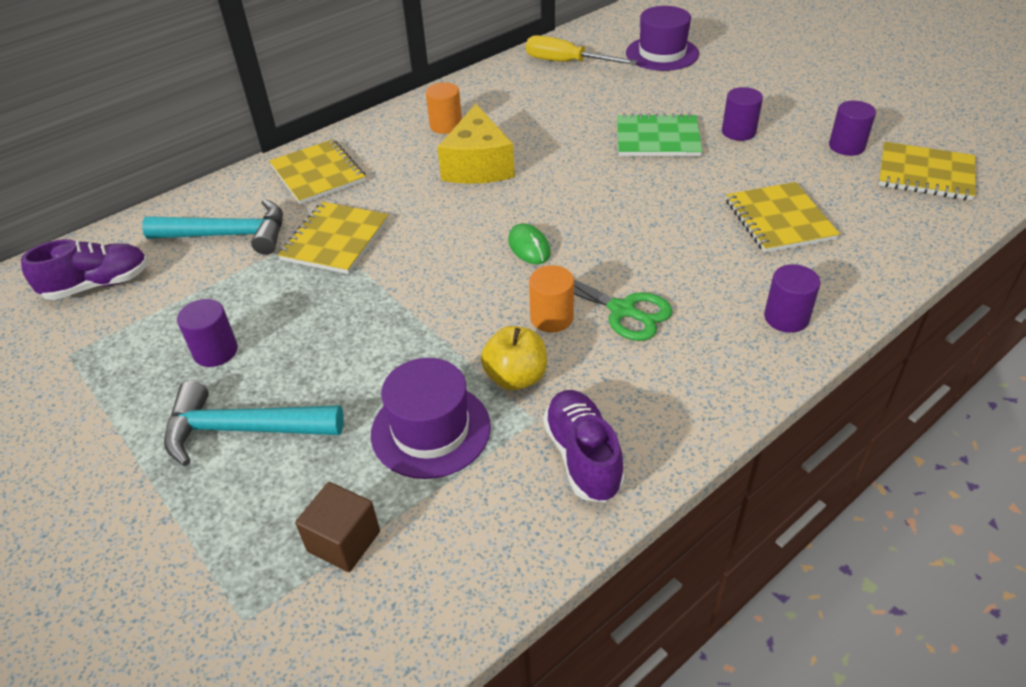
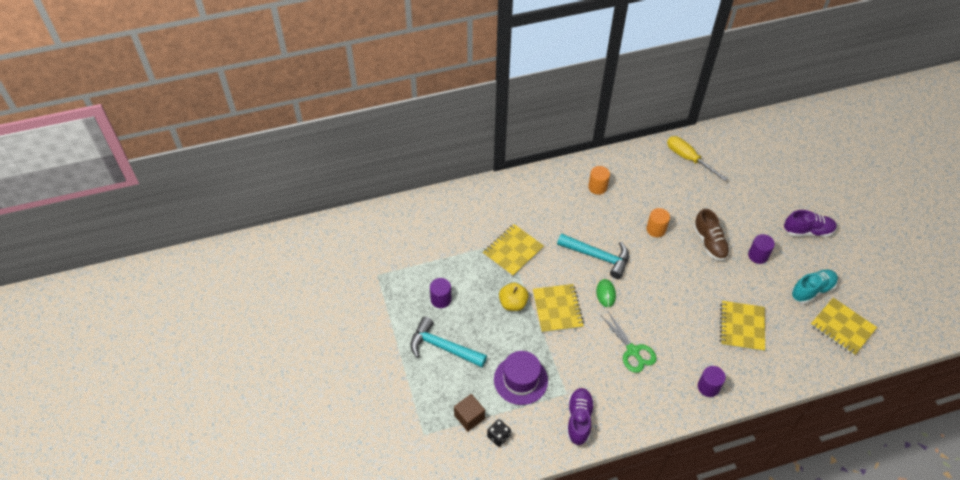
camera: 20 degrees right, 10 degrees up
purple shoe [21,239,149,300] -> purple shoe moved to [784,210,837,237]
turquoise hammer [142,199,283,255] -> turquoise hammer moved to [557,233,629,279]
yellow notebook [269,139,366,205] -> yellow notebook moved to [533,284,584,333]
yellow cheese [437,104,515,184] -> none
yellow apple [481,326,547,390] -> yellow apple moved to [499,282,529,311]
orange cylinder [529,265,574,333] -> orange cylinder moved to [646,208,670,237]
green notebook [617,113,702,156] -> brown shoe [693,209,730,261]
purple hat [626,6,699,71] -> none
purple cylinder [829,101,876,156] -> turquoise shoe [791,270,838,304]
none -> black dice [487,419,511,447]

